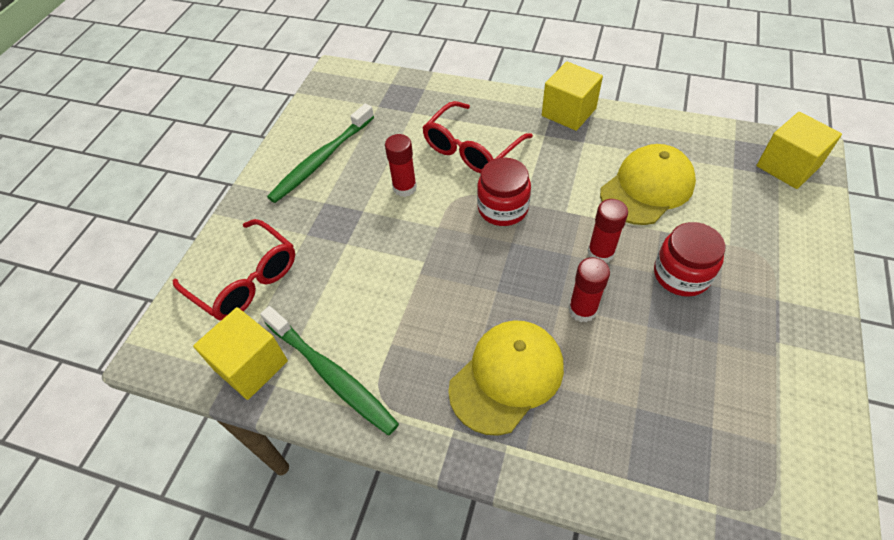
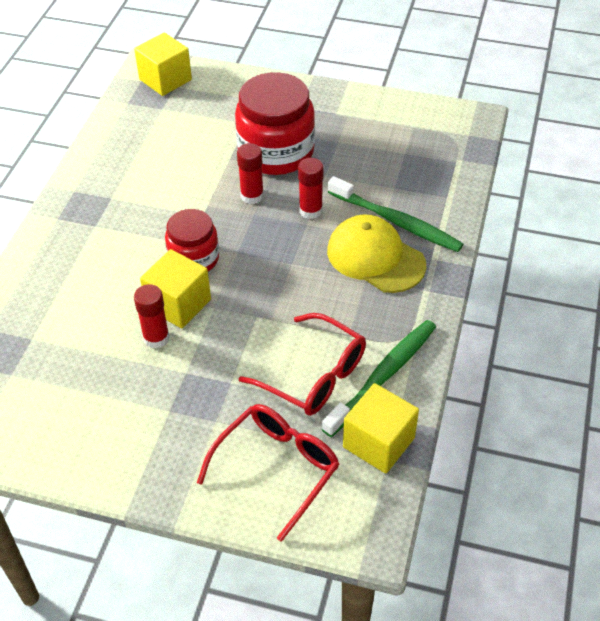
camera: 95 degrees left, 5 degrees down
green toothbrush [267,103,374,203] -> green toothbrush moved to [328,176,463,252]
red glasses [422,101,533,173] -> red glasses moved to [239,313,366,416]
yellow cube [542,62,603,131] -> yellow cube moved to [140,249,211,329]
yellow cap [600,144,696,225] -> none
red jar [654,222,725,297] -> red jar [235,72,315,175], size x1.66

